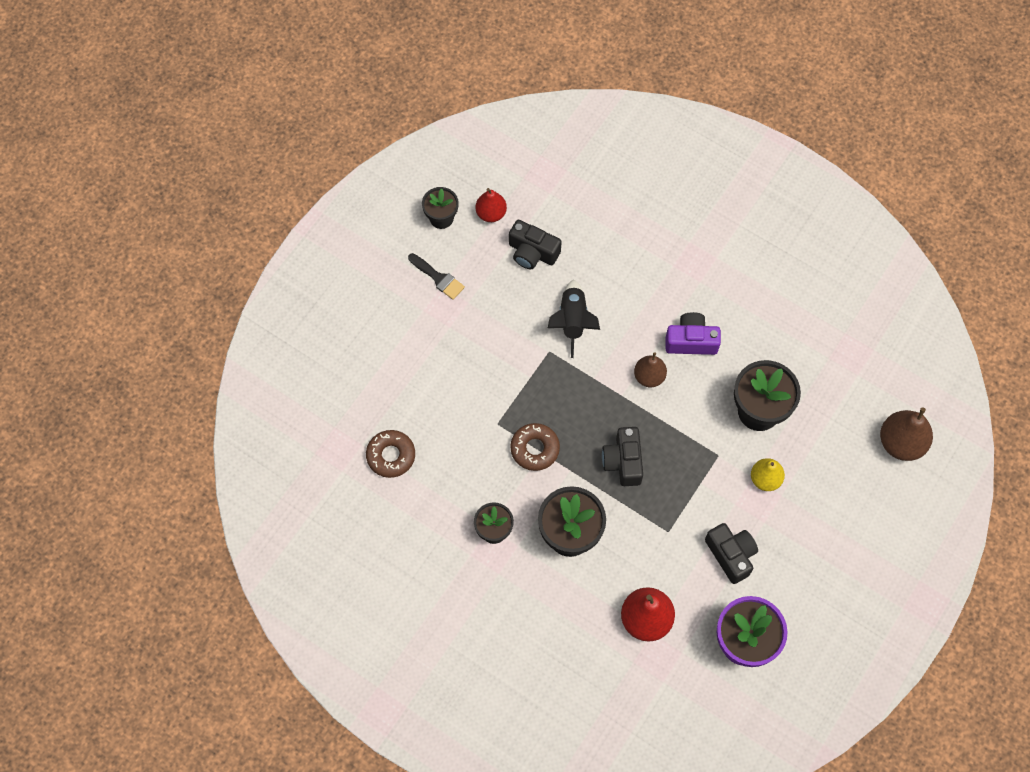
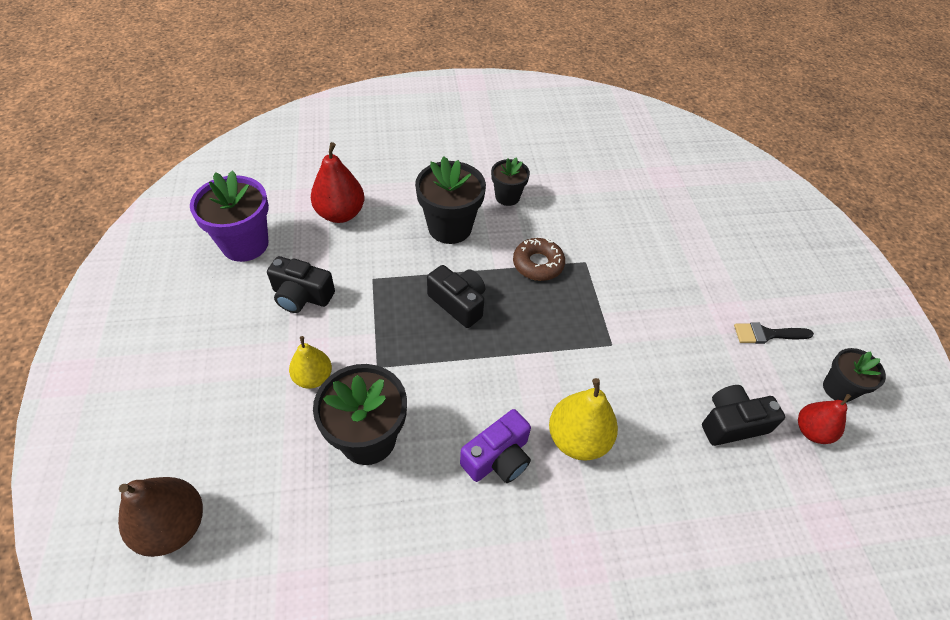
camera: 135 degrees right, 15 degrees down
brown donut [366,430,415,478] -> none
black rocket [548,280,600,358] -> none
brown pear [634,352,667,387] -> none
none -> yellow pear [549,378,618,461]

